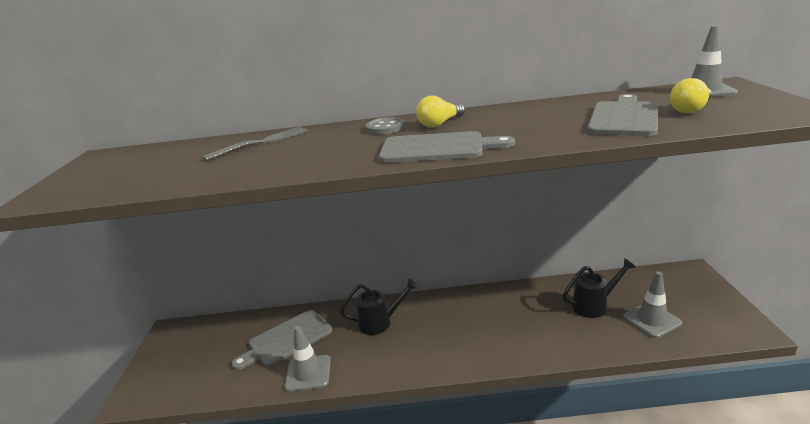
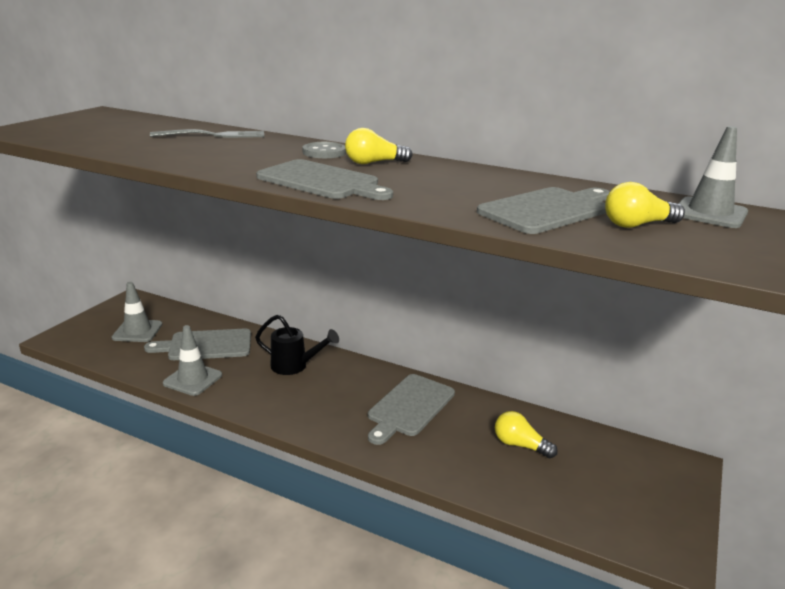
camera: 25 degrees right, 0 degrees up
black watering can [563,258,636,318] -> yellow light bulb [495,411,558,458]
grey traffic cone [623,271,683,338] -> grey traffic cone moved to [112,282,162,342]
none -> grey cutting board [368,374,455,445]

